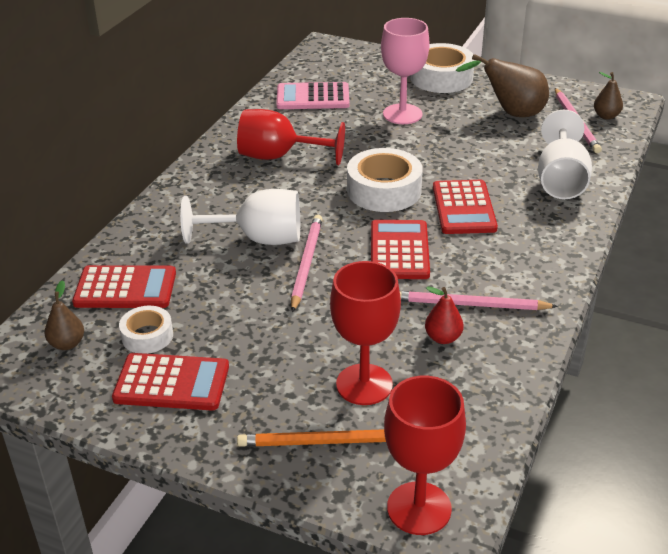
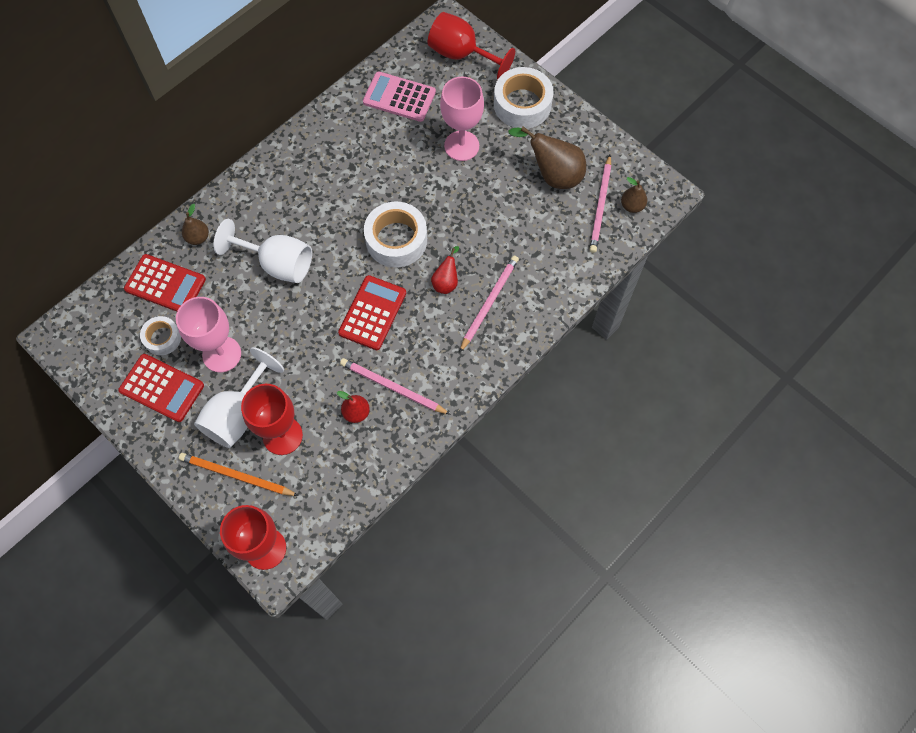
camera: 20 degrees right, 30 degrees up
brown pear [45,280,84,350] -> brown pear moved to [182,204,209,245]
red goblet [237,109,345,165] -> red goblet moved to [428,12,515,80]
pink pencil [291,215,322,313] -> pink pencil moved to [459,255,519,353]
red calculator [433,180,498,234] -> red pear [431,246,459,294]
white goblet [538,110,592,199] -> white goblet moved to [194,347,284,448]
none -> pink goblet [176,297,241,373]

